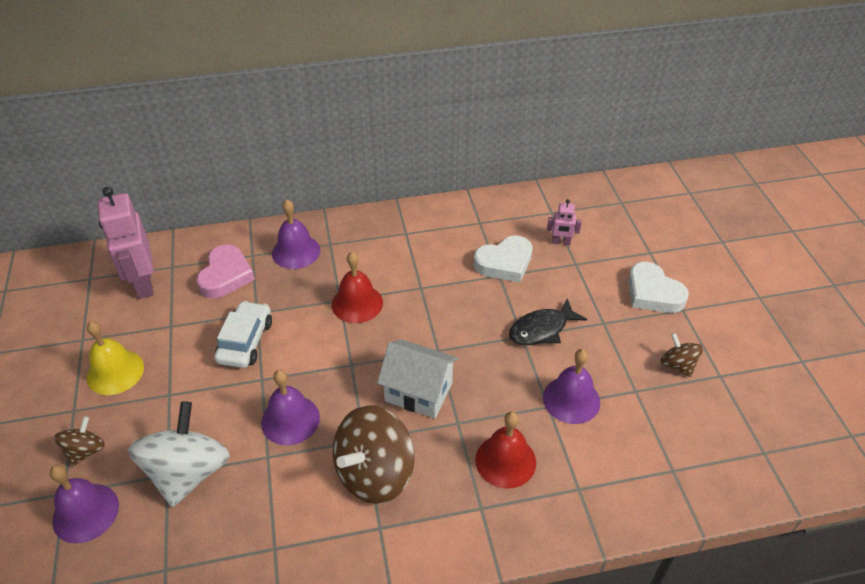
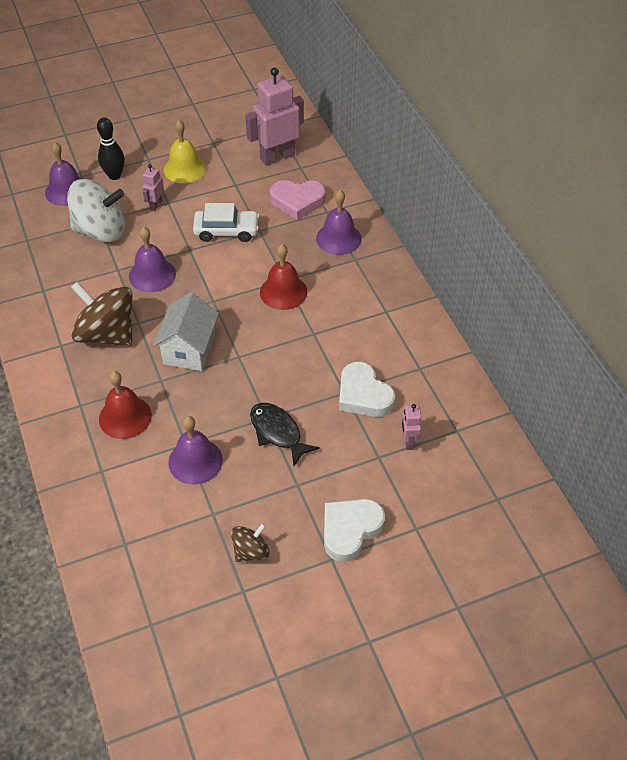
camera: 80 degrees right, 5 degrees up
brown spinning top [54,416,105,467] -> black bowling pin [97,117,125,180]
none -> pink robot [142,164,164,211]

